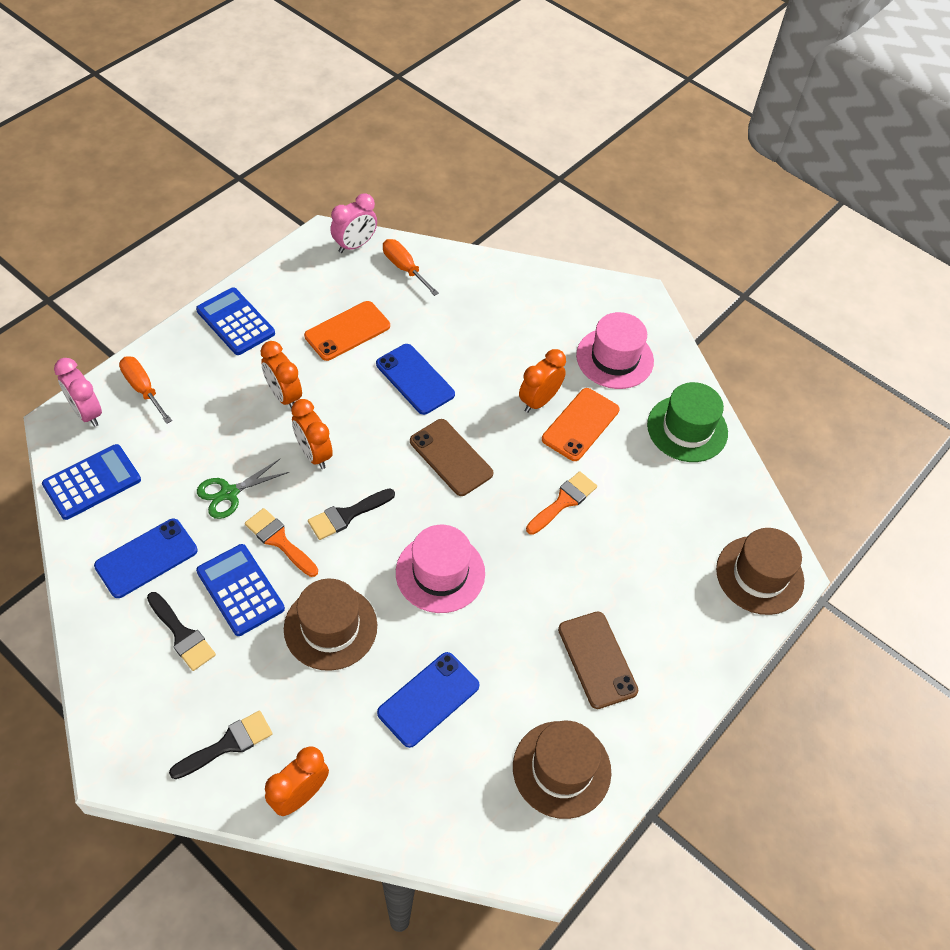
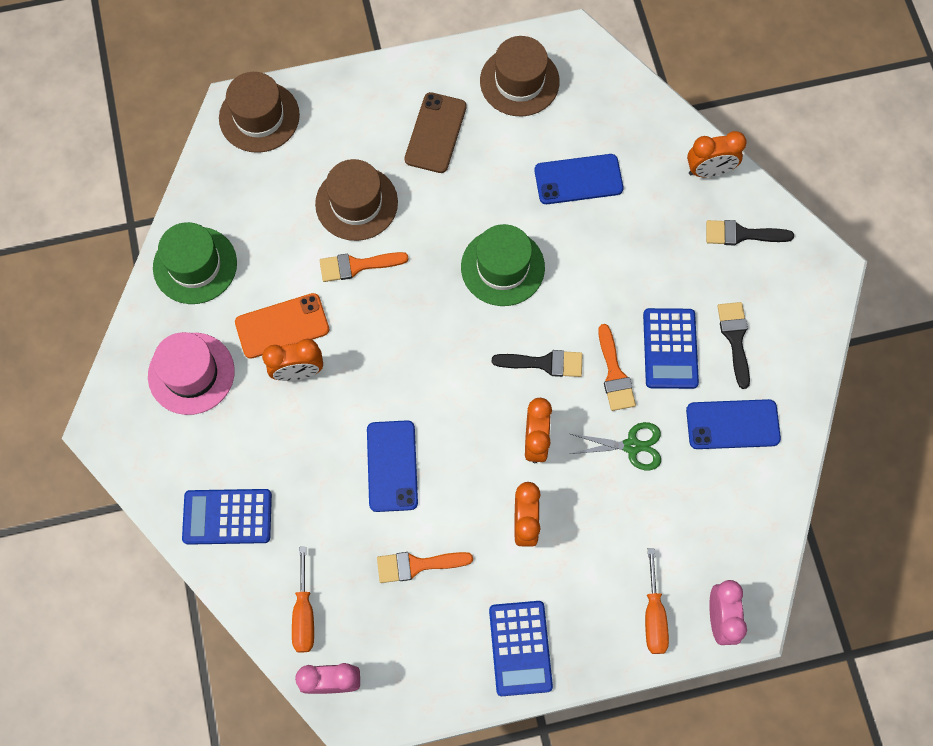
camera: 140 degrees left, 15 degrees up
blue calculator [42,444,141,520] -> blue calculator moved to [182,489,272,545]
brown hat [284,579,377,671] -> brown hat moved to [315,159,398,241]
orange phone [304,301,390,361] -> orange brush [377,552,473,583]
pink hat [396,525,485,613] -> green hat [461,224,545,306]
brown phone [410,419,493,496] -> none

